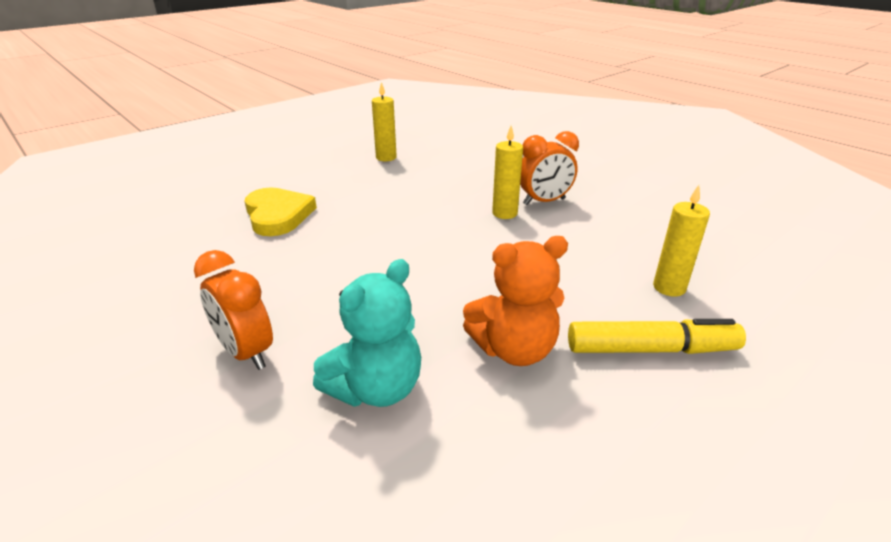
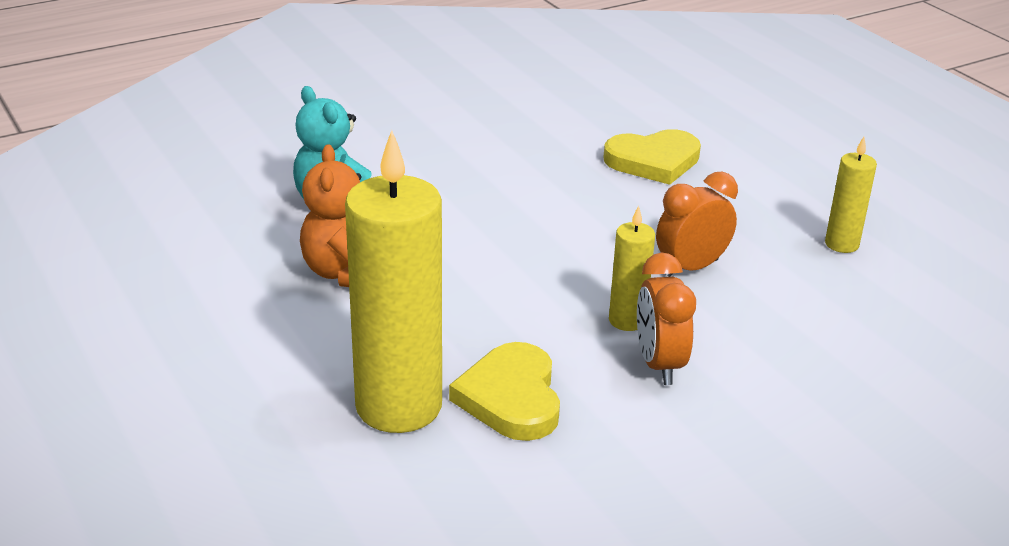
camera: 100 degrees right, 0 degrees up
orange clock [194,250,273,370] -> orange clock moved to [656,172,738,277]
yellow marker [568,319,746,354] -> none
yellow candle [653,185,710,297] -> yellow candle [345,130,442,433], size x2.10
none -> yellow heart [449,342,560,441]

